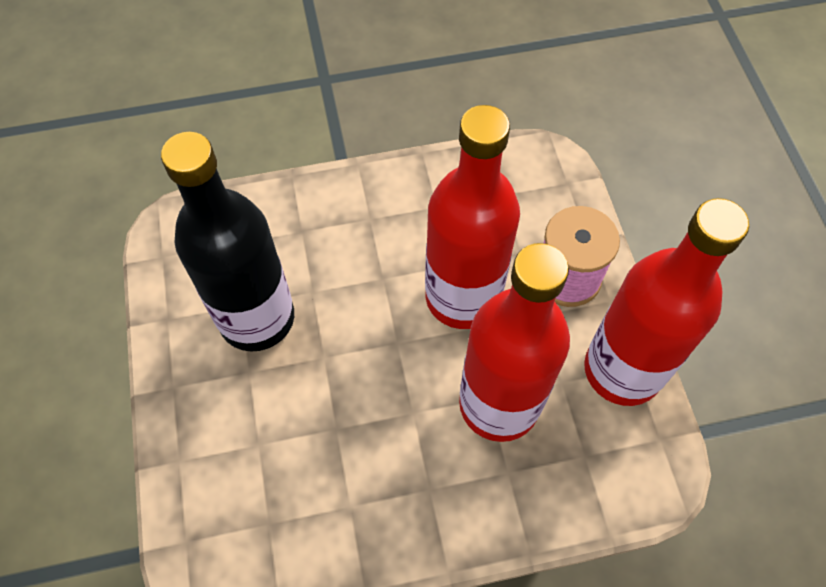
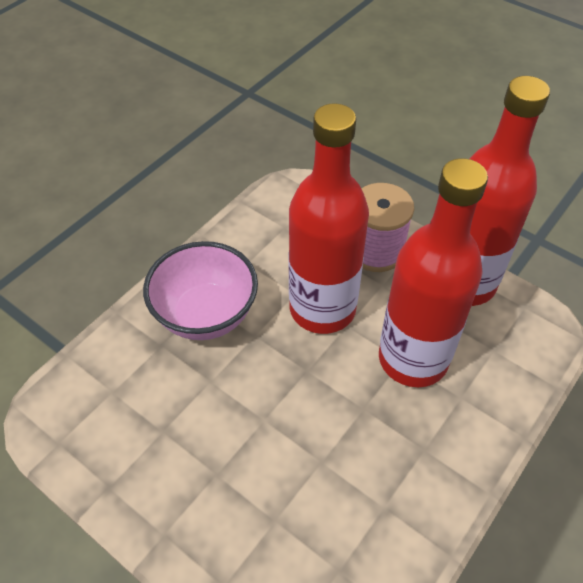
camera: 40 degrees left, 10 degrees down
black bottle [161,132,294,351] -> none
none -> pink bowl [143,241,258,340]

